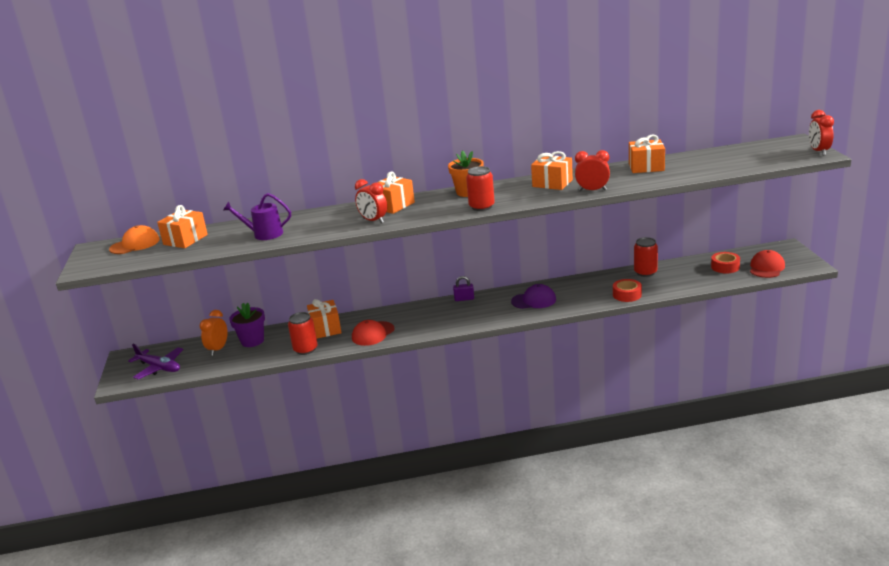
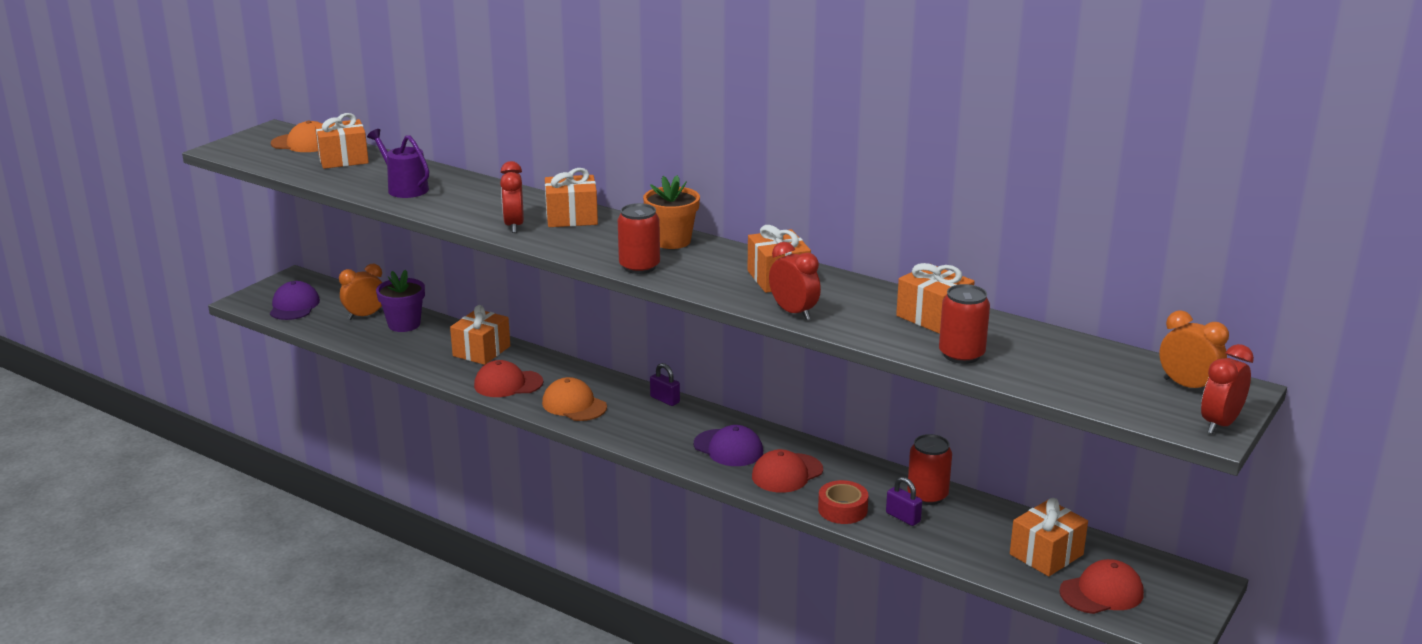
camera: 40 degrees right, 0 degrees up
purple plane [128,344,183,379] -> purple cap [270,281,320,320]
red can [288,312,318,355] -> red can moved to [939,284,990,364]
red tape [711,252,740,273] -> orange gift [1010,498,1088,576]
none -> orange cap [542,377,607,421]
none -> red cap [752,449,823,493]
none -> purple padlock [886,477,922,526]
none -> orange clock [1159,310,1229,388]

